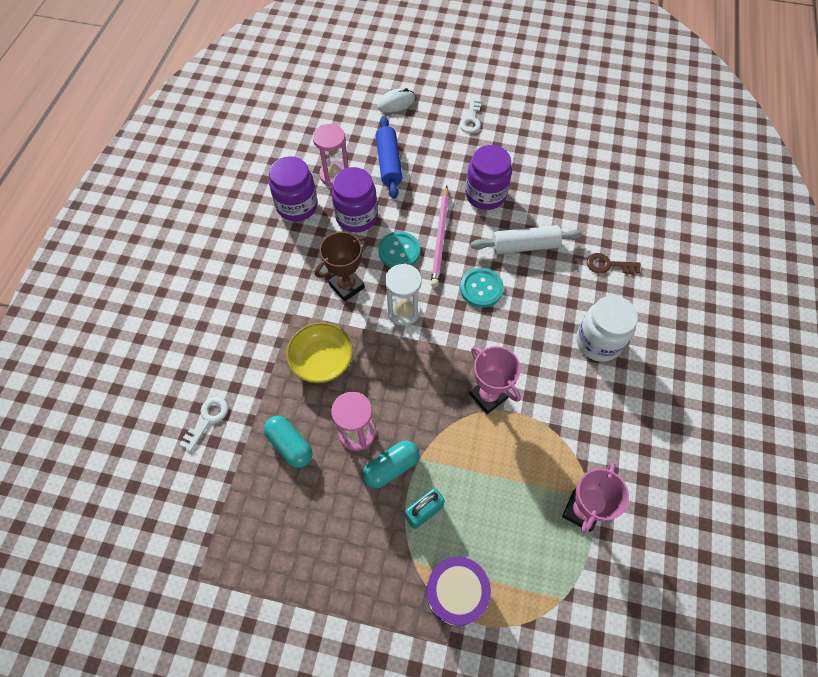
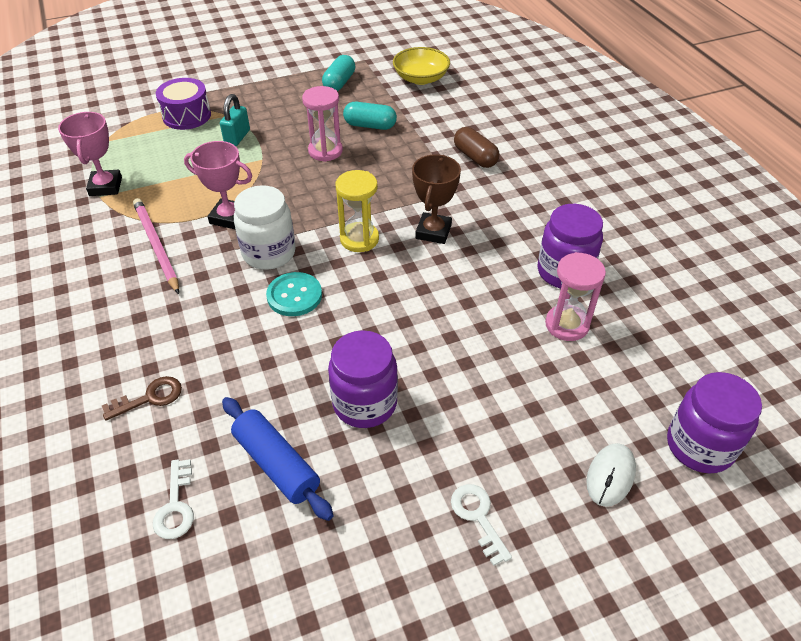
camera: 145 degrees right, 15 degrees down
white key [179,397,228,452] -> white key moved to [153,459,194,539]
yellow bowl [286,322,353,383] -> yellow bowl moved to [393,47,450,85]
purple jar [331,167,378,232] -> purple jar moved to [667,372,762,474]
turquoise capsule [363,440,420,488] -> turquoise capsule moved to [322,55,355,91]
blue rolling pin [376,116,403,199] -> blue rolling pin moved to [222,397,334,521]
turquoise button [378,231,420,268] -> none
white hourglass [385,264,422,326] -> yellow hourglass [335,170,379,252]
pink pencil [431,186,449,287] -> pink pencil moved to [133,198,179,294]
white rolling pin [470,225,582,254] -> none
white jar [576,295,638,362] -> white jar moved to [234,185,296,270]
none -> brown capsule [454,127,500,168]

